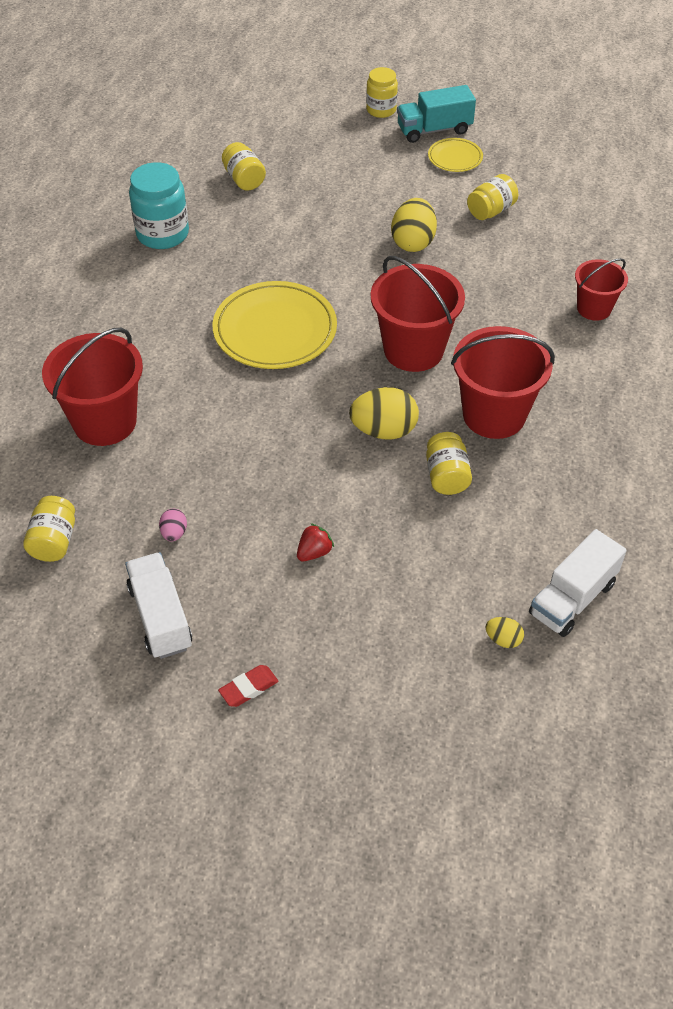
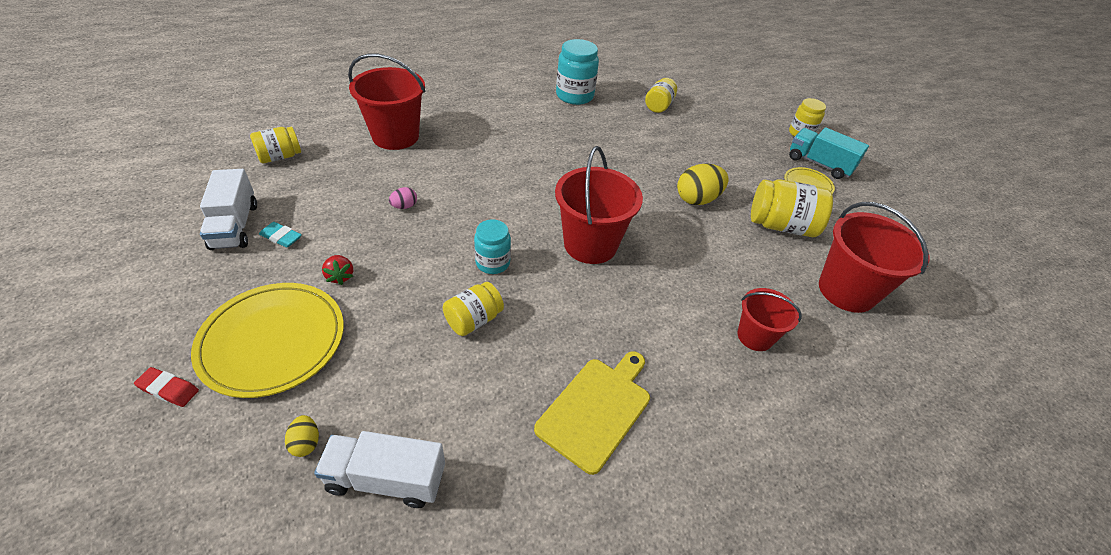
camera: 50 degrees right, 5 degrees down
white truck [125,552,192,659] -> white truck turned 135 degrees clockwise [200,169,257,250]
pink egg [159,509,187,542] -> pink egg moved to [389,187,417,209]
yellow plate [213,281,337,369] -> yellow plate moved to [191,283,344,398]
red eraser [218,665,278,707] -> red eraser moved to [134,367,199,407]
red strawberry [297,523,334,561] -> red strawberry turned 60 degrees clockwise [322,255,353,285]
yellow egg [349,387,419,439] -> turquoise jar [474,219,511,274]
red bucket [451,326,555,439] -> red bucket moved to [819,202,929,313]
yellow jar [467,174,518,220] -> yellow jar [751,179,833,237], size x1.58
none -> turquoise eraser [259,222,302,247]
none -> yellow cutting board [534,351,650,475]

